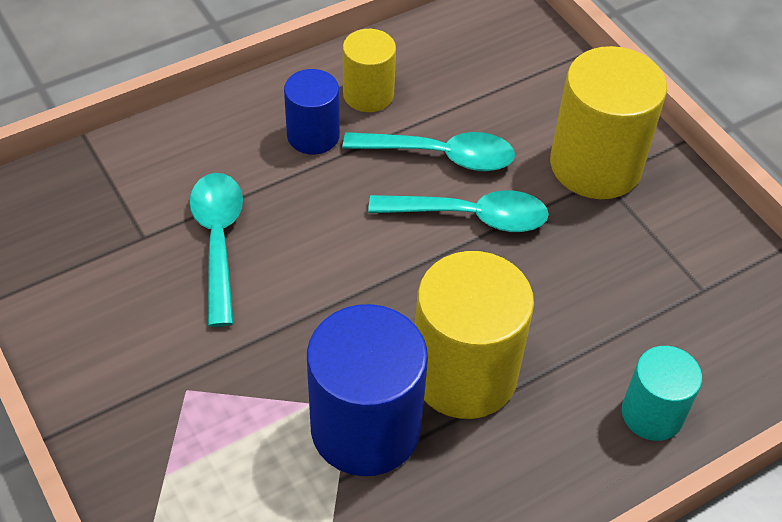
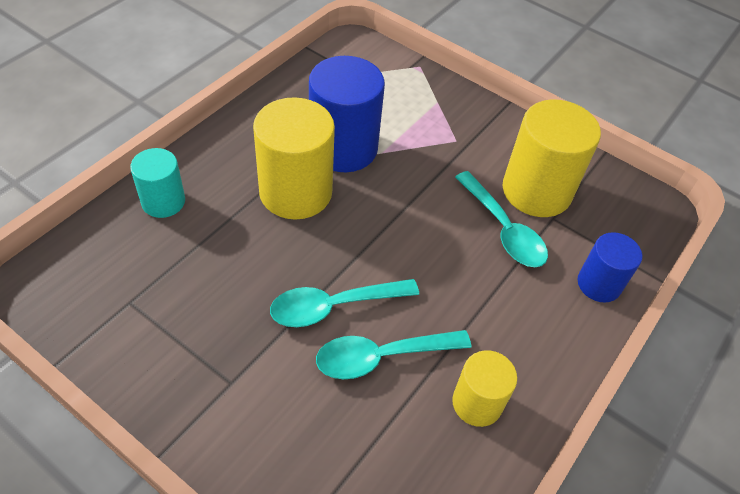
camera: 155 degrees right, 0 degrees up
blue cylinder [284,69,340,155] -> blue cylinder moved to [577,232,642,303]
yellow cylinder [550,46,667,199] -> yellow cylinder moved to [503,99,601,217]

